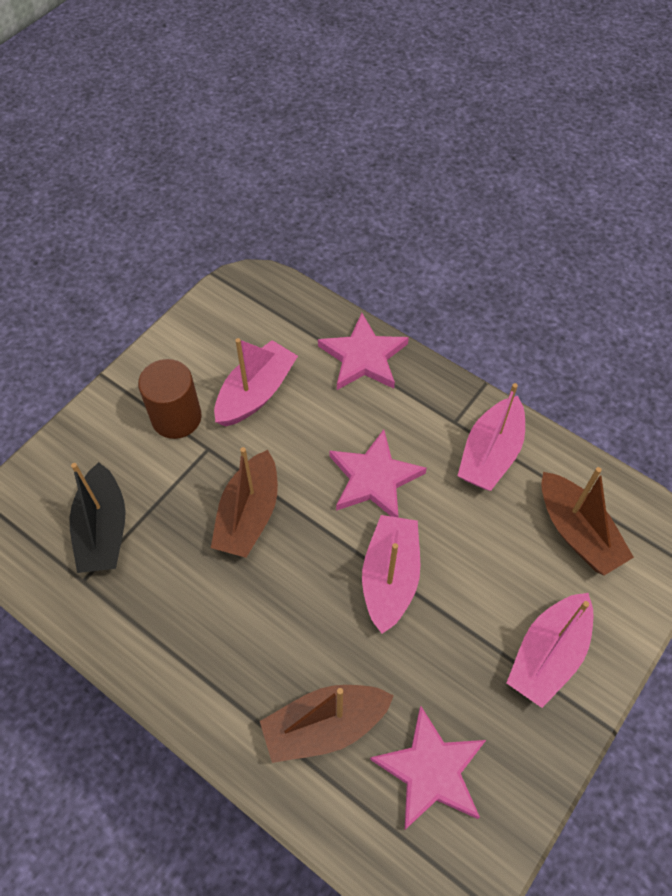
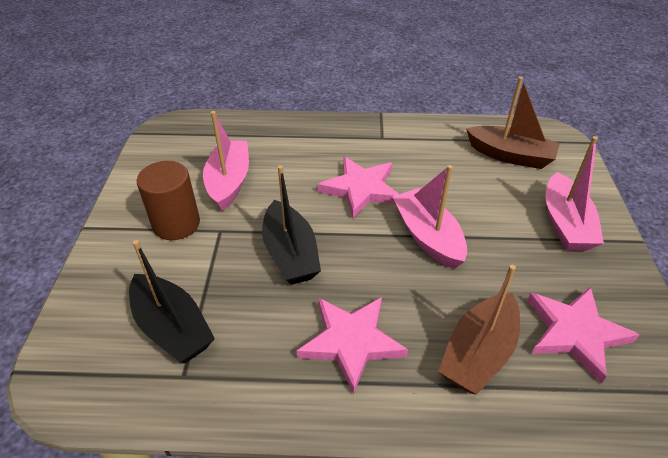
camera: 35 degrees left, 15 degrees down
brown boat [211,447,278,558] -> black boat [262,165,321,285]
pink star [318,313,409,390] -> pink star moved to [297,297,408,394]
pink boat [457,383,525,491] -> none

